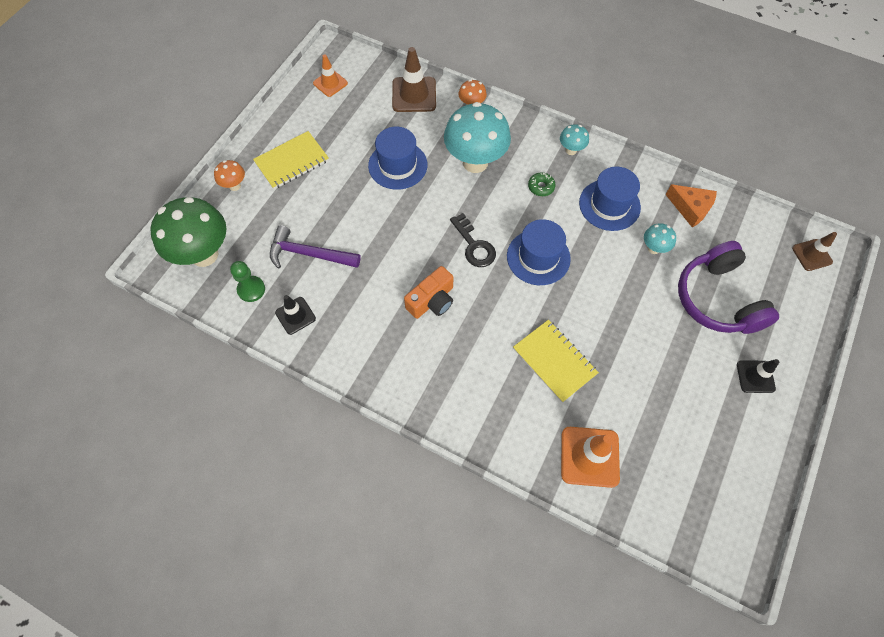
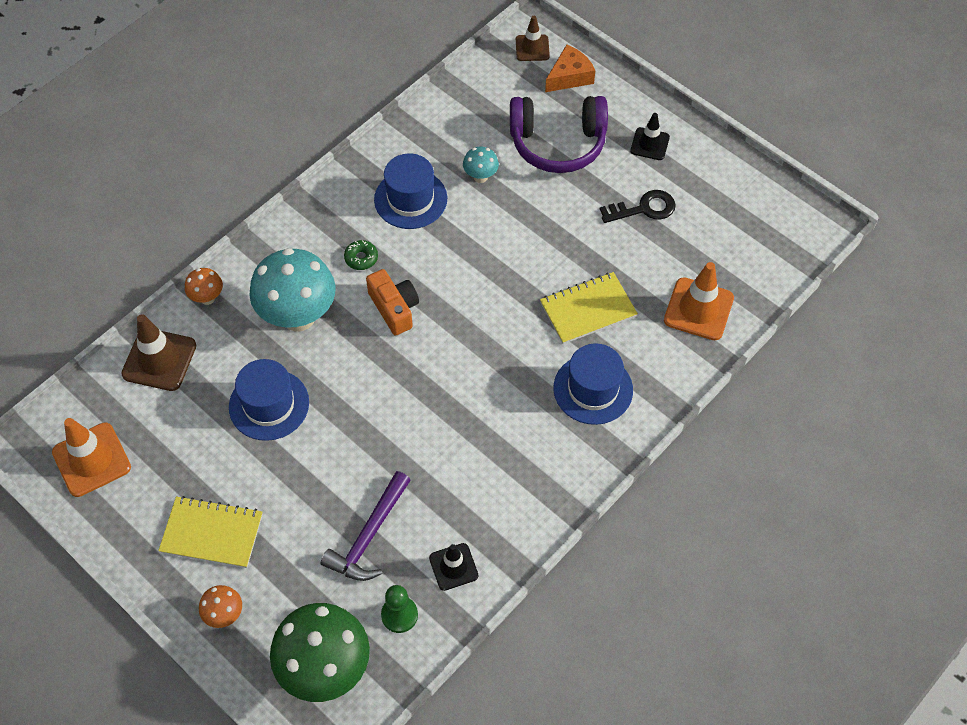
camera: 75 degrees left, 5 degrees down
yellow notebook [253,131,329,189] -> yellow notebook turned 60 degrees counterclockwise [158,496,263,568]
orange traffic cone [313,54,348,97] -> orange traffic cone [52,418,131,497], size x1.61
orange camera [404,266,454,319] -> orange camera moved to [366,269,419,336]
black key [450,213,496,267] -> black key moved to [600,190,676,223]
blue hat [507,219,571,285] -> blue hat moved to [553,343,633,425]
turquoise mushroom [560,124,589,155] -> none
orange cheese [666,184,717,228] -> orange cheese moved to [545,44,595,92]

